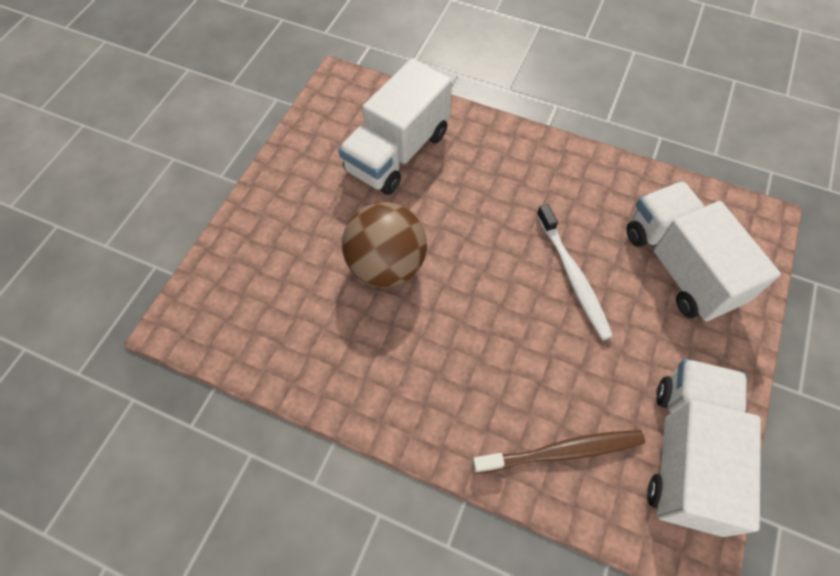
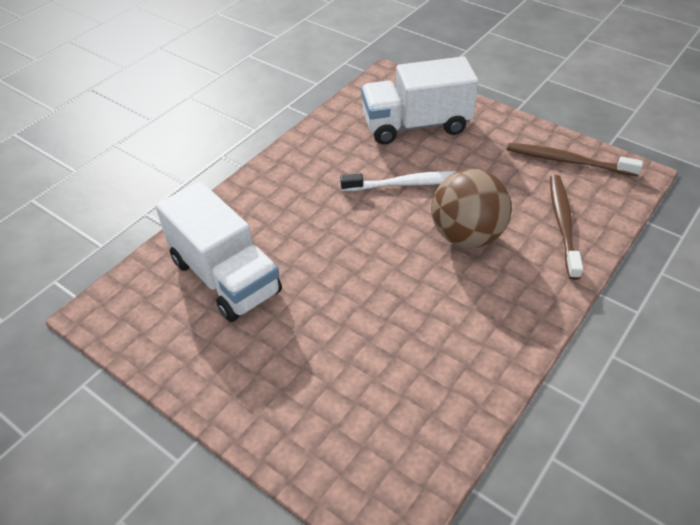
camera: 75 degrees left, 15 degrees down
brown ball [342,202,427,287] -> brown ball moved to [431,169,512,248]
white truck [647,359,761,537] -> brown toothbrush [507,143,643,177]

